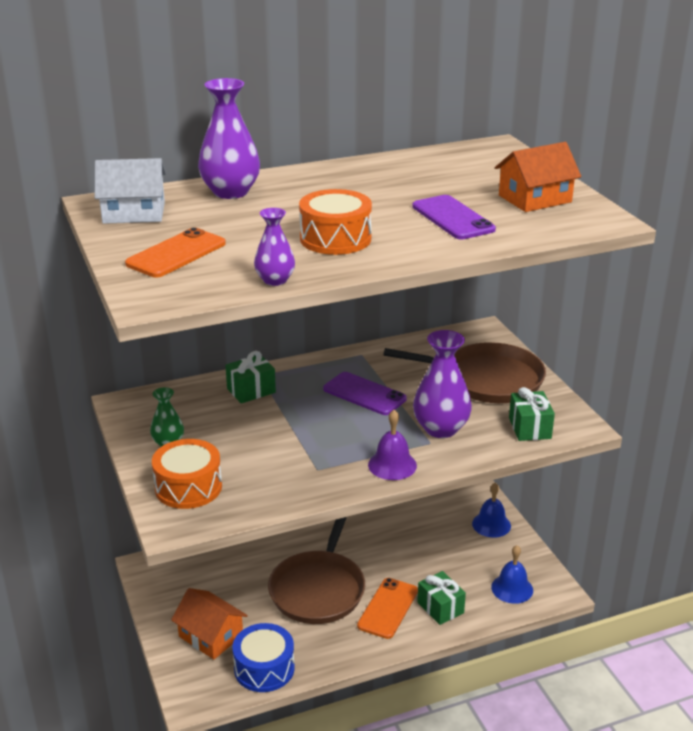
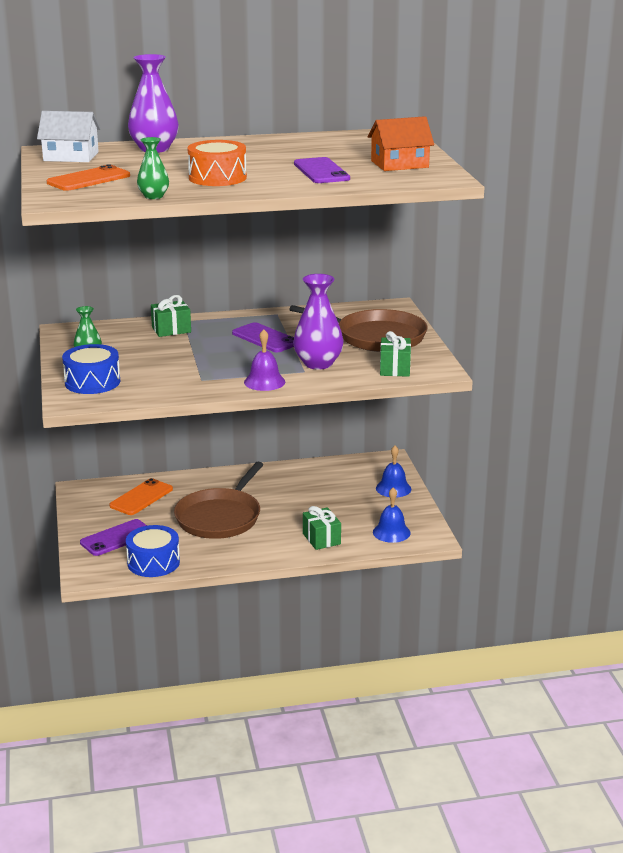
camera: 10 degrees right, 5 degrees down
orange drum [152,439,222,509] -> blue drum [62,344,120,394]
orange house [171,588,248,659] -> purple phone [80,519,147,556]
purple vase [254,208,295,286] -> green vase [137,137,169,199]
orange phone [357,578,418,639] -> orange phone moved to [109,478,173,515]

